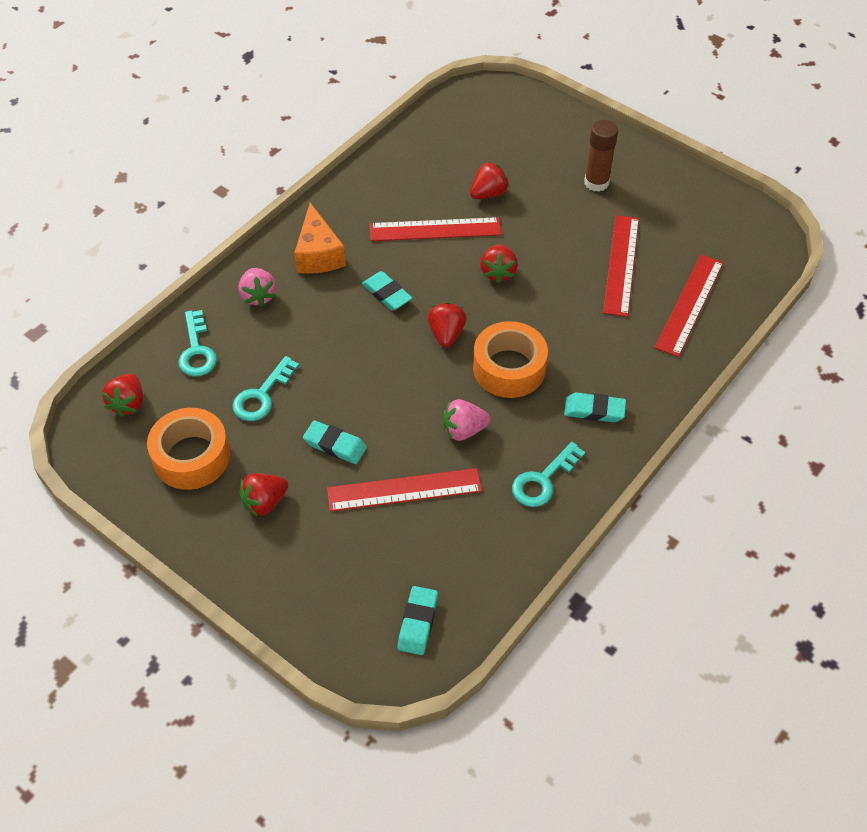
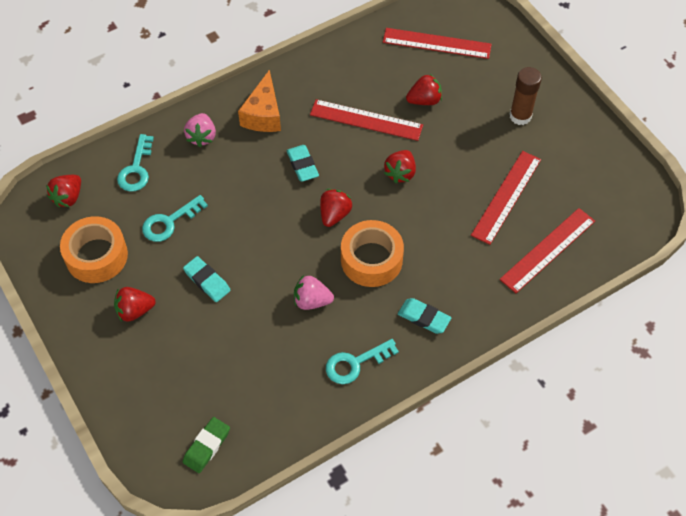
camera: 20 degrees right, 5 degrees up
red ruler [327,468,482,512] -> red ruler moved to [383,28,492,59]
turquoise eraser [397,586,438,655] -> green eraser [183,417,230,473]

